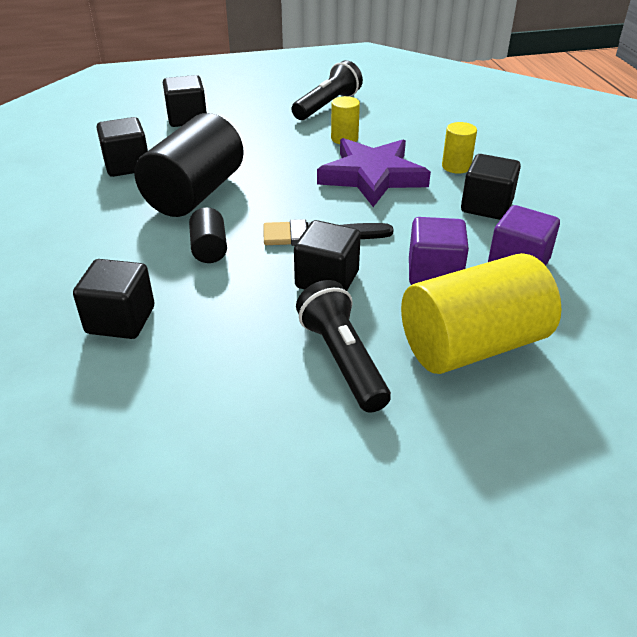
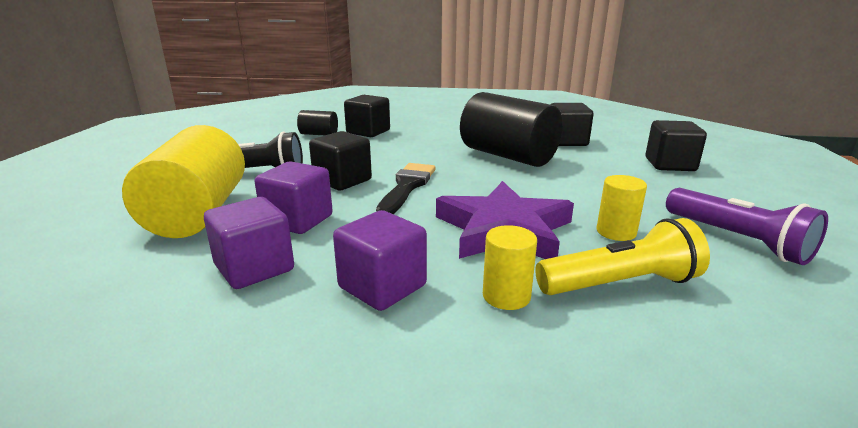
camera: 110 degrees right, 15 degrees down
black cylinder [189,207,227,263] -> black cylinder moved to [297,110,338,135]
black flashlight [292,60,363,120] -> purple flashlight [666,188,828,265]
black cube [461,154,521,220] -> purple cube [333,210,427,311]
none -> yellow flashlight [535,218,710,295]

